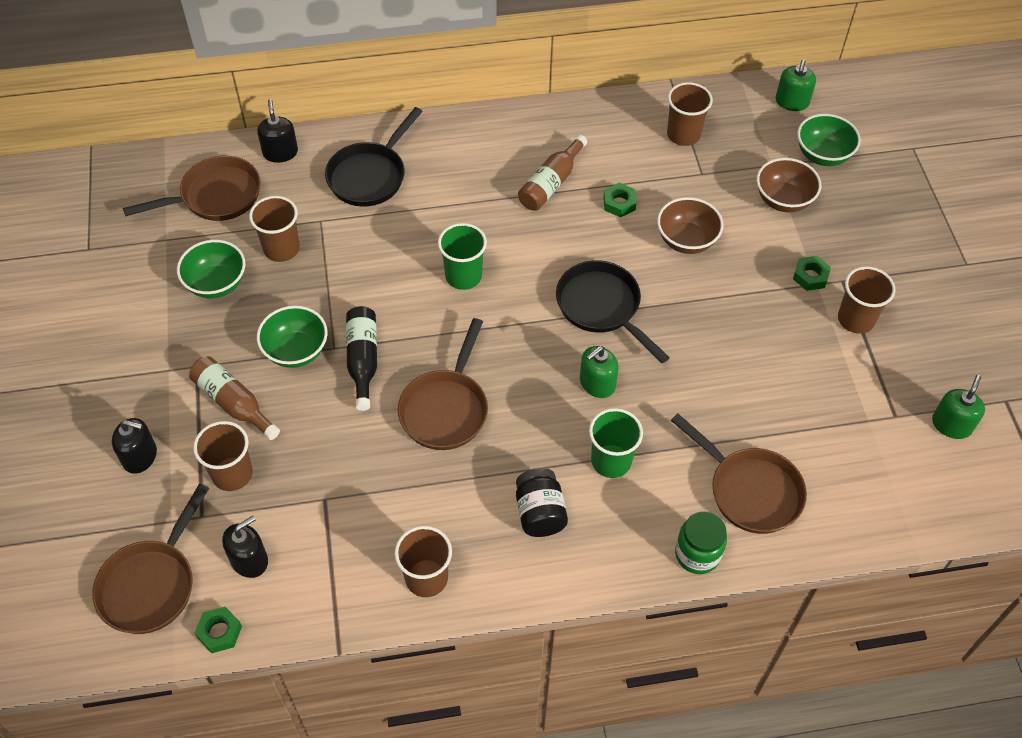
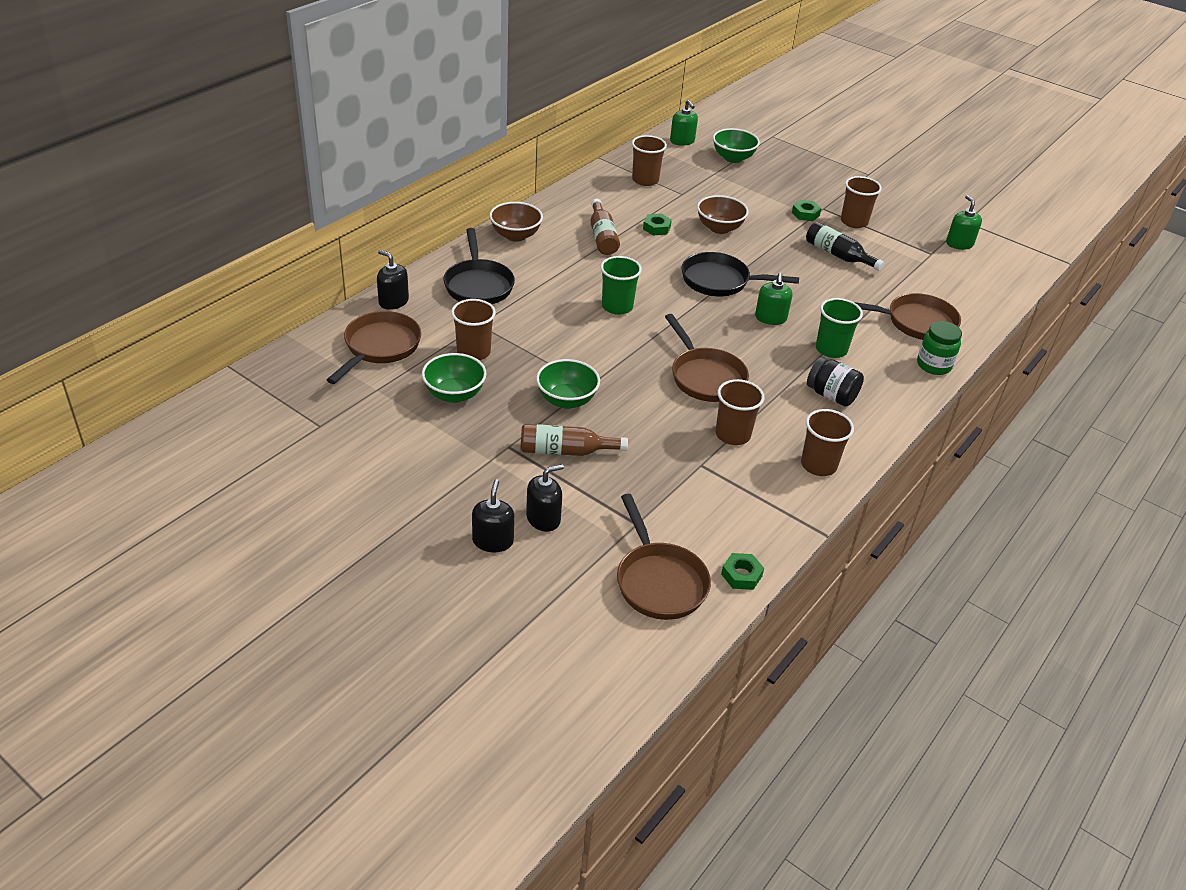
camera: 45 degrees left, 15 degrees down
brown cup [193,421,253,491] -> brown cup moved to [716,379,764,445]
black soap dispenser [222,516,268,578] -> black soap dispenser moved to [472,479,514,552]
black bottle [346,306,377,411] -> black bottle moved to [806,222,884,271]
brown bowl [757,158,821,212] -> brown bowl moved to [489,202,543,242]

